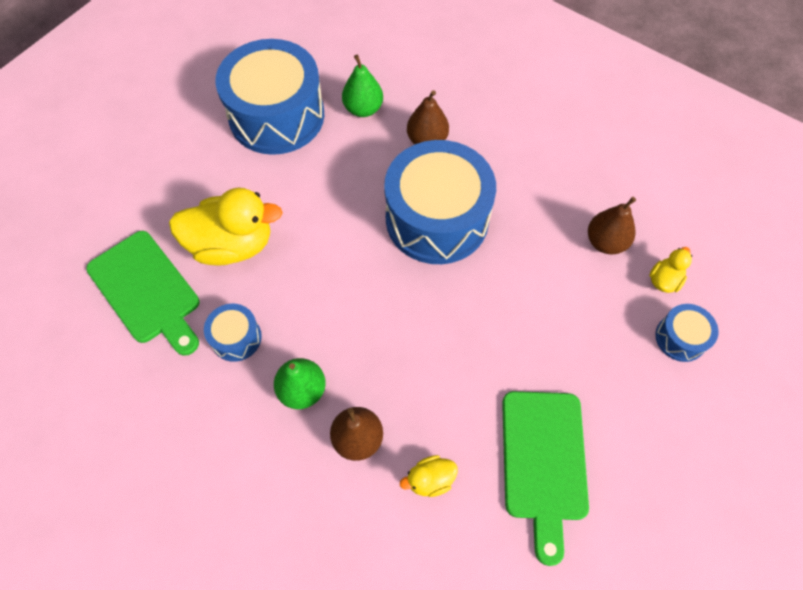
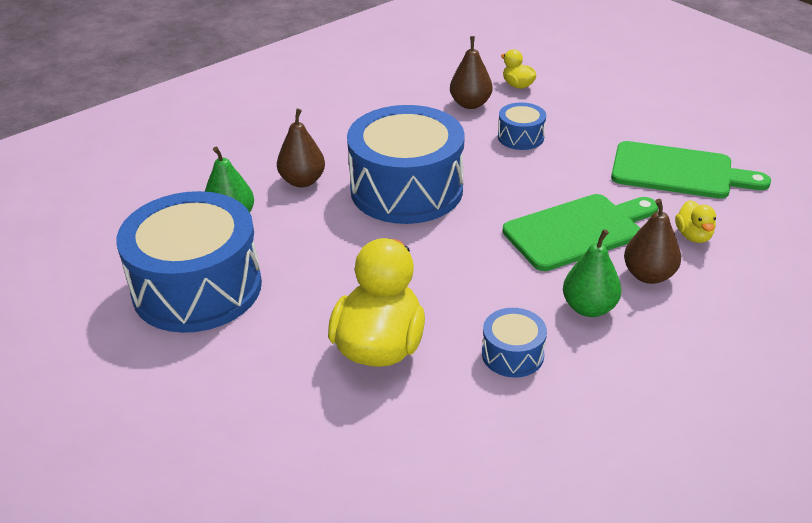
camera: 75 degrees left, 25 degrees down
green cutting board [86,231,199,356] -> green cutting board moved to [503,194,658,271]
blue drum [655,304,718,362] -> blue drum moved to [498,102,546,150]

